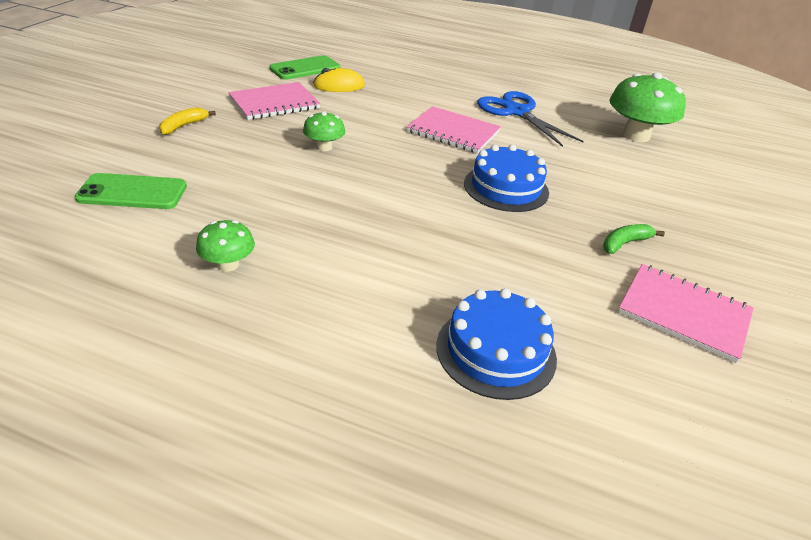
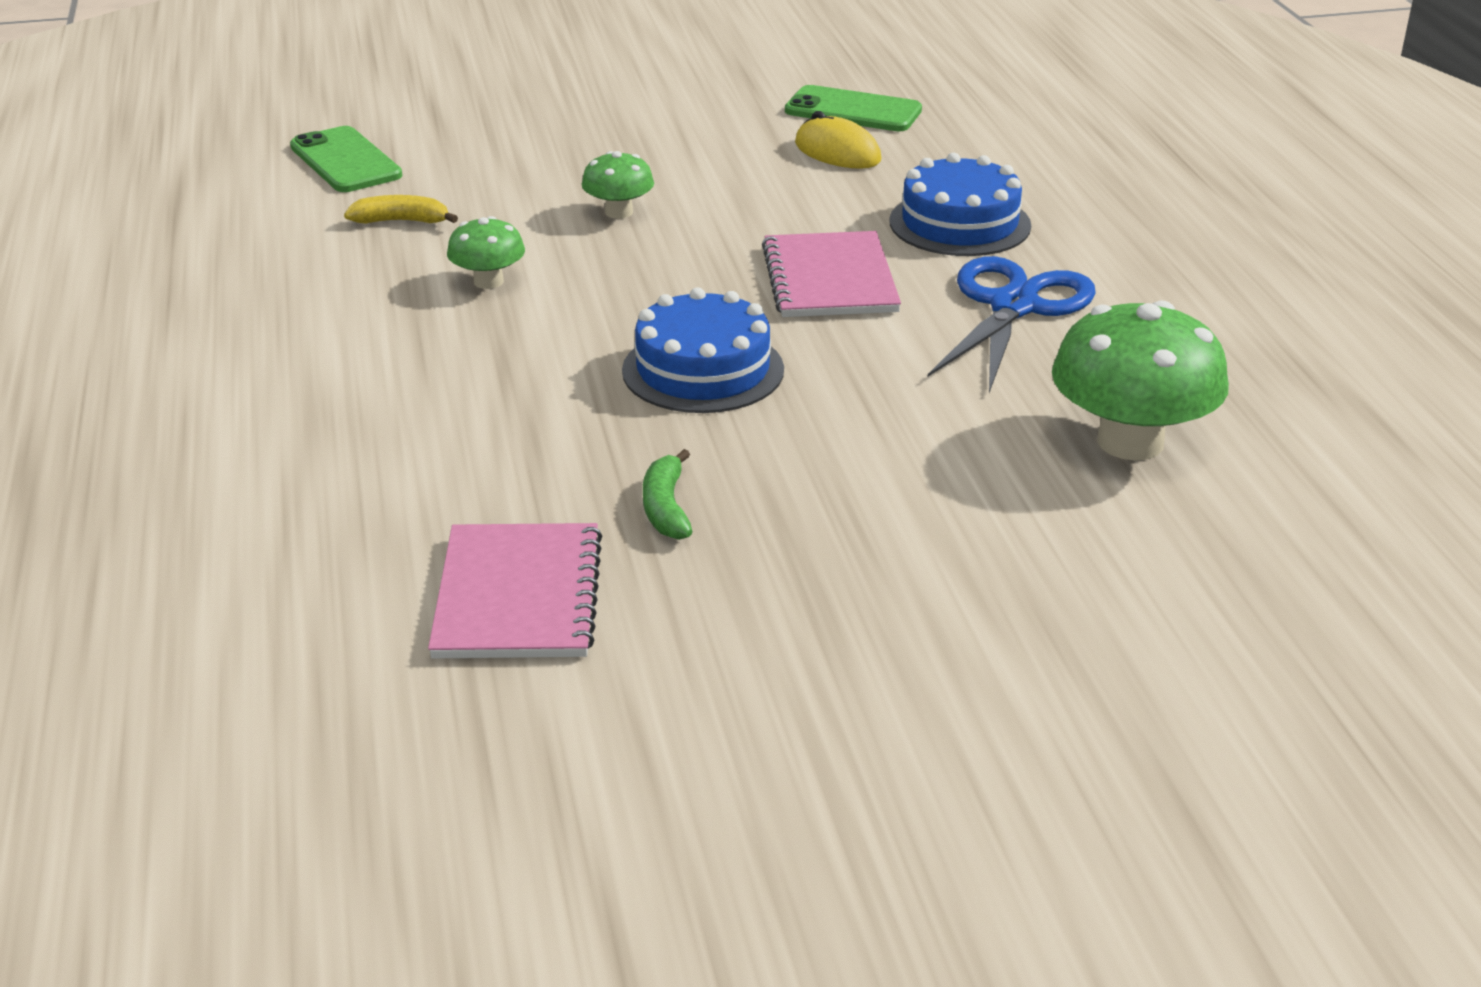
camera: 60 degrees right, 5 degrees down
yellow banana [159,107,216,135] -> yellow banana moved to [344,195,458,223]
green mushroom [196,220,255,272] -> green mushroom moved to [447,216,525,289]
pink notebook [228,82,321,120] -> none
blue cake [436,288,557,400] -> blue cake moved to [889,153,1031,256]
green banana [603,224,665,254] -> green banana turned 120 degrees counterclockwise [643,449,692,540]

